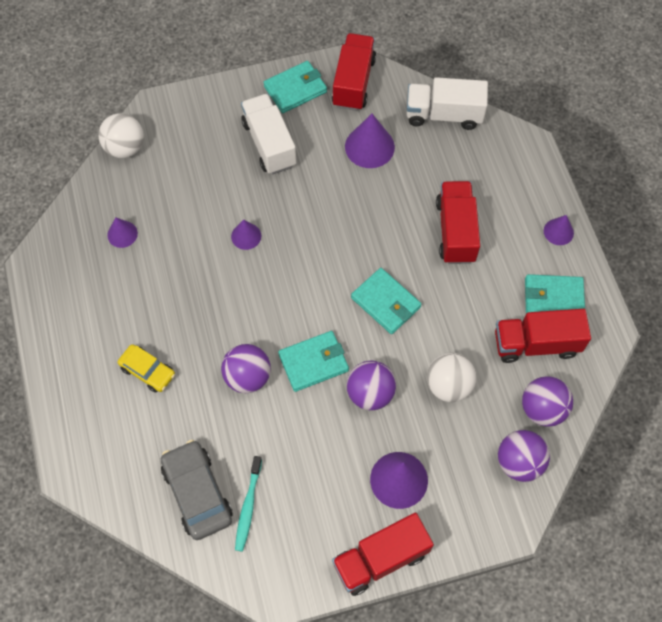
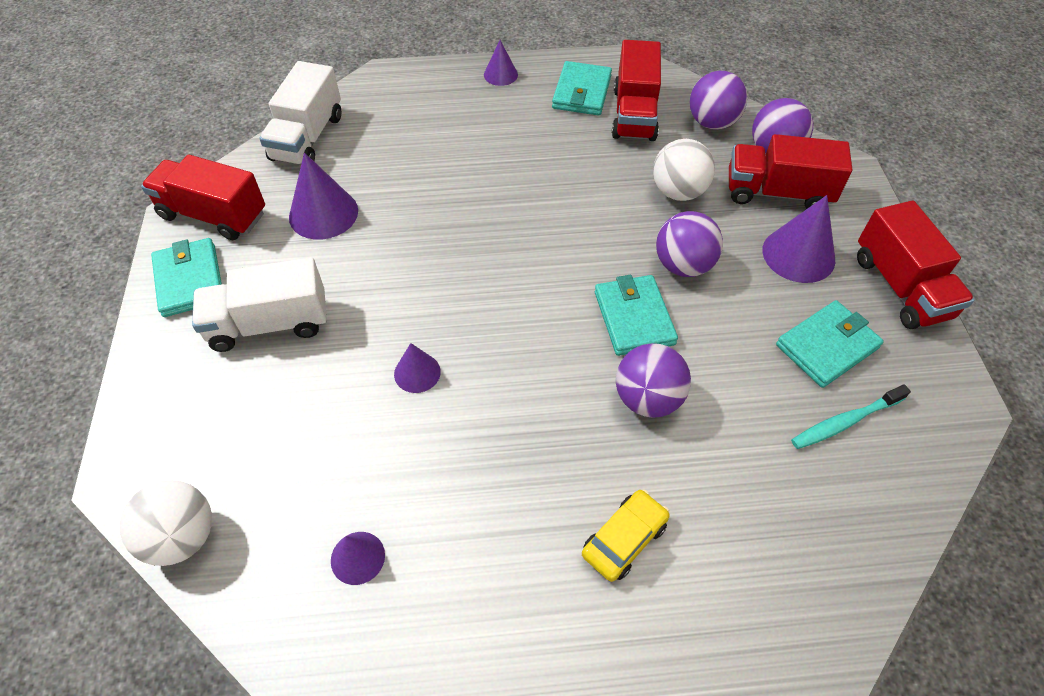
camera: 80 degrees left, 10 degrees down
grey car [161,440,233,540] -> none
turquoise toothbrush [235,456,262,552] -> turquoise toothbrush turned 135 degrees clockwise [791,384,911,449]
turquoise wallet [351,268,422,334] -> turquoise wallet moved to [776,300,884,388]
red truck [436,181,480,264] -> red truck moved to [729,134,852,209]

